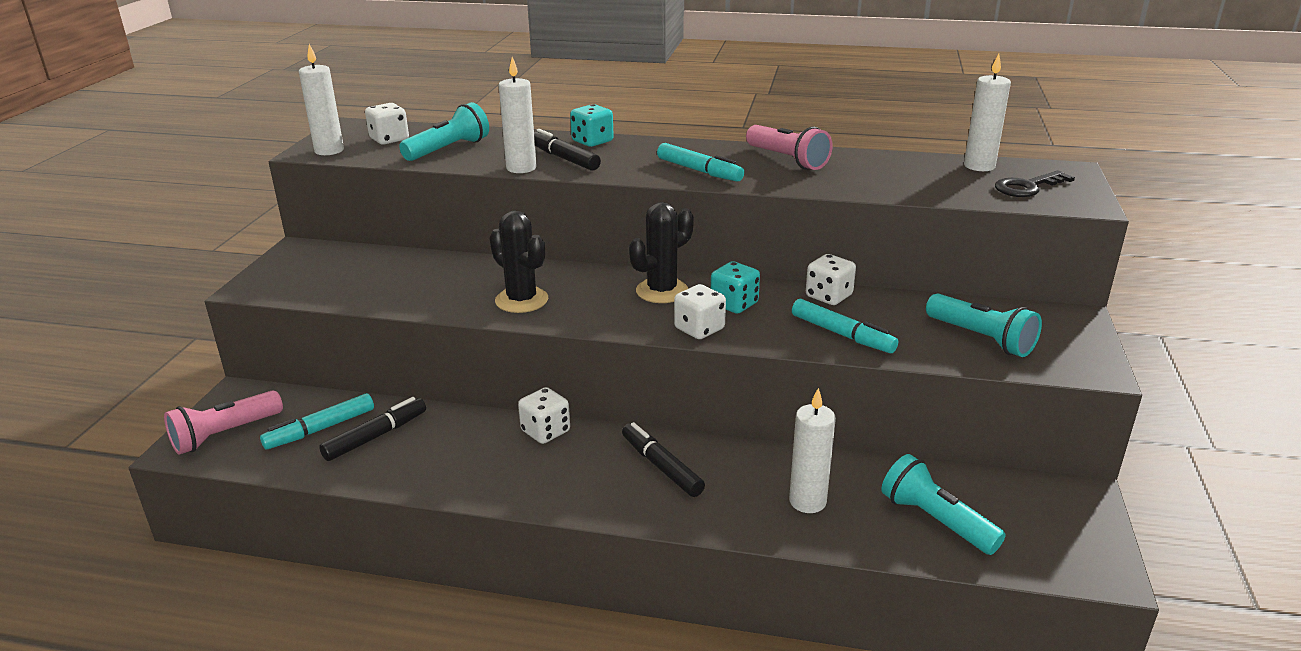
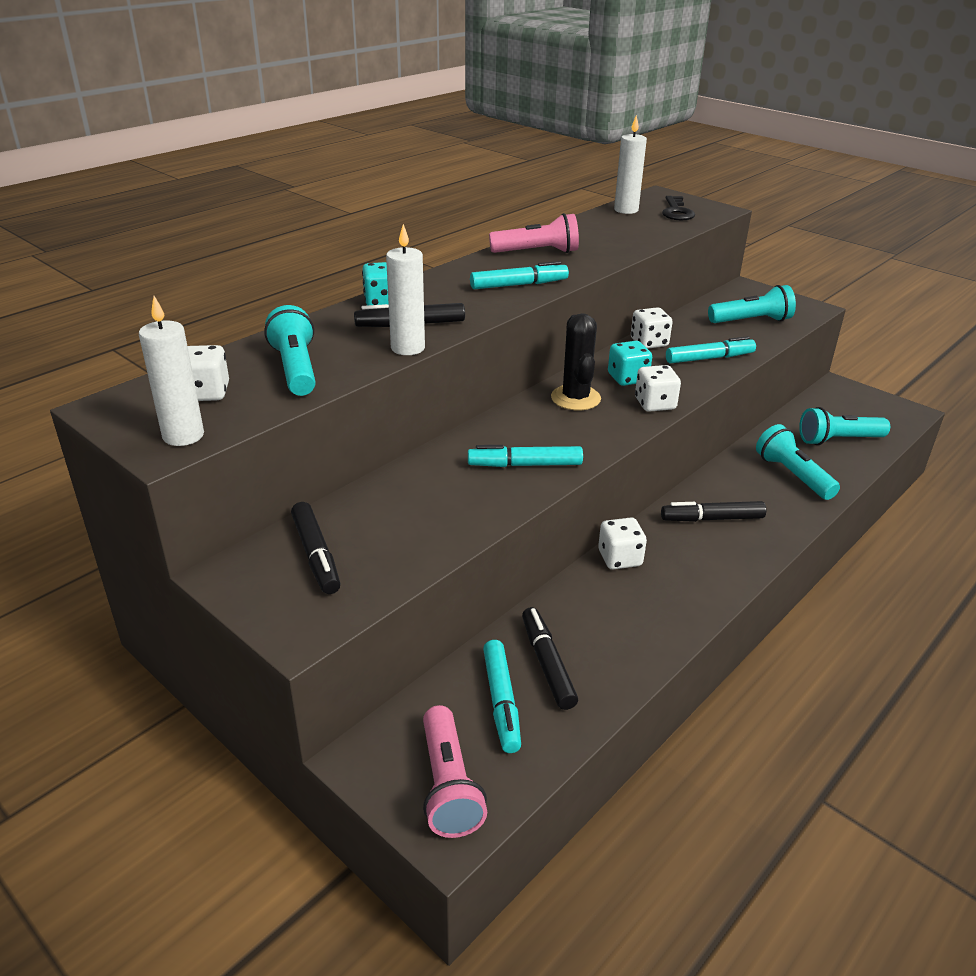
camera: 60 degrees left, 5 degrees up
black cactus [489,210,548,313] -> turquoise marker [468,445,583,467]
white candle [789,388,836,513] -> turquoise flashlight [756,424,840,500]
none -> black marker [291,502,340,594]

